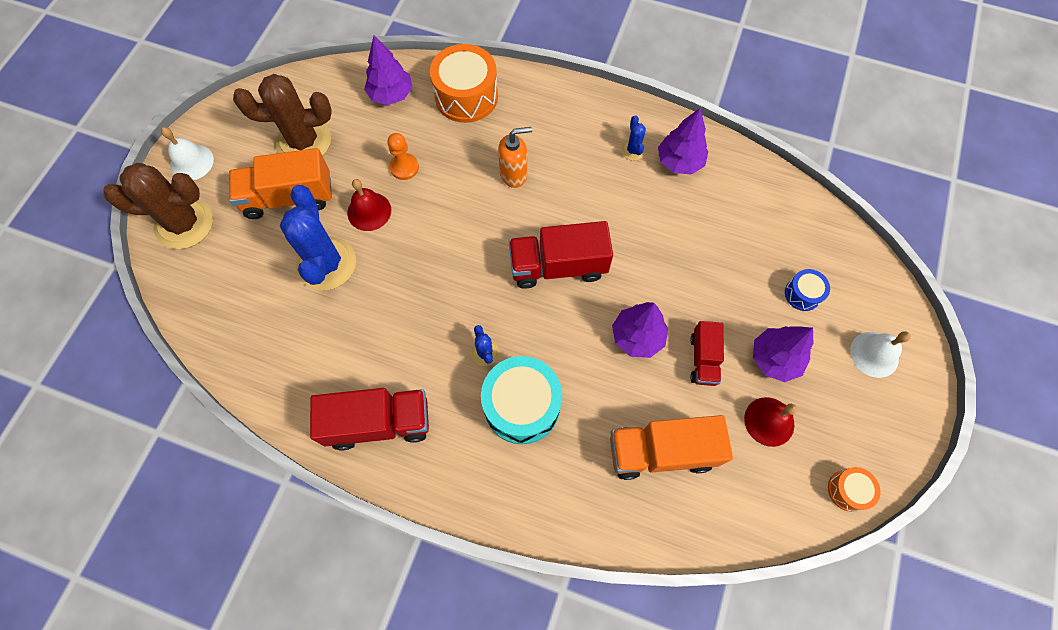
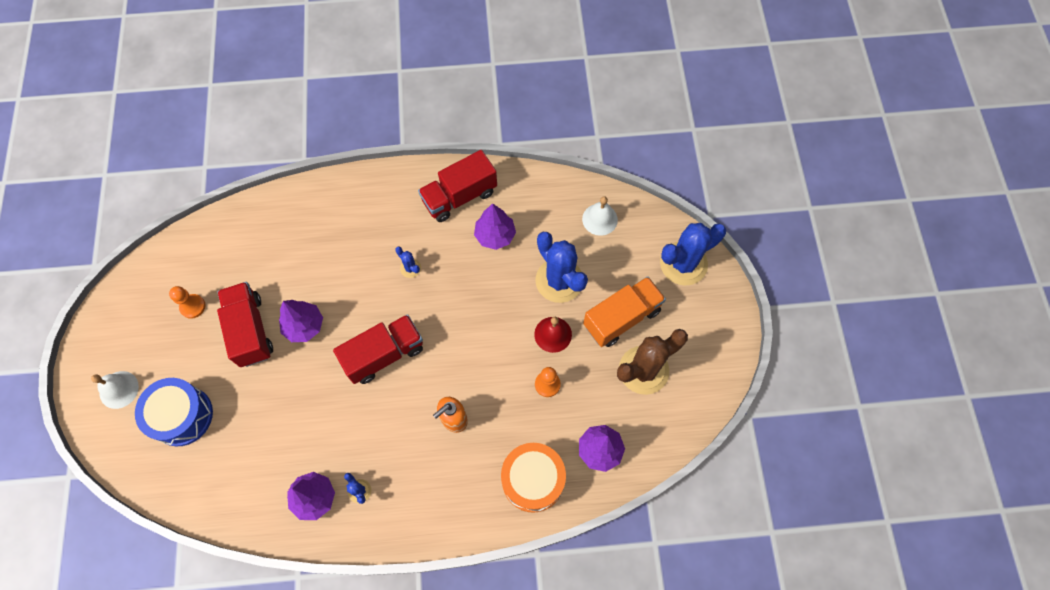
camera: 155 degrees right, 0 degrees up
brown cactus [103,163,213,249] -> blue cactus [660,223,726,286]
white bell [161,127,214,180] -> white bell moved to [582,196,618,236]
turquoise drum [481,356,562,444] -> none
orange truck [610,415,733,480] -> none
red truck [690,321,724,386] -> red truck [217,282,273,367], size x1.71
red bell [744,397,797,447] -> orange pawn [169,286,205,319]
purple tree [753,326,813,382] -> purple tree moved to [474,203,516,250]
blue drum [785,269,830,311] -> blue drum [135,378,213,446], size x1.99
orange drum [828,467,881,512] -> none

